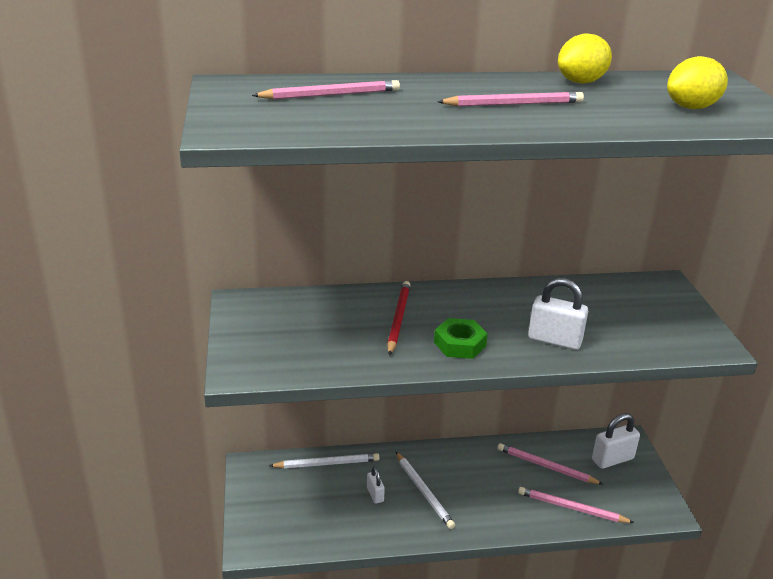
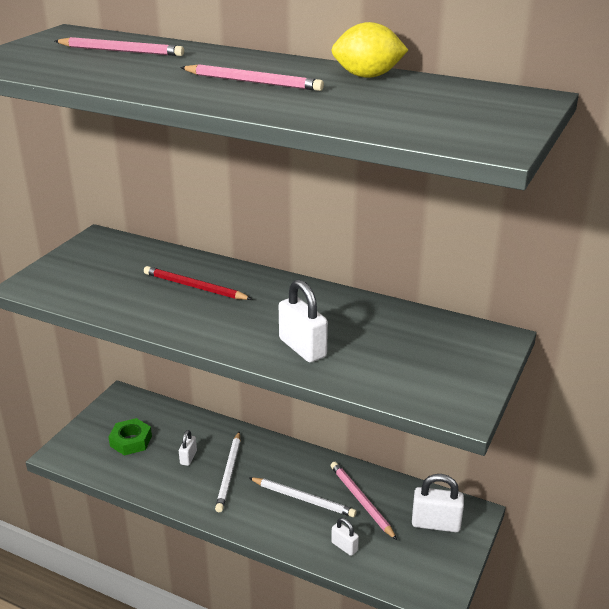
camera: 35 degrees right, 0 degrees up
white pencil [269,453,379,468] -> white pencil moved to [249,477,357,517]
red pencil [387,281,410,355] -> red pencil turned 105 degrees counterclockwise [144,266,252,300]
green nut [434,318,488,359] -> green nut moved to [109,418,152,455]
pink pencil [518,487,635,523] -> white padlock [331,518,359,556]
yellow lemon [667,56,728,109] -> none

